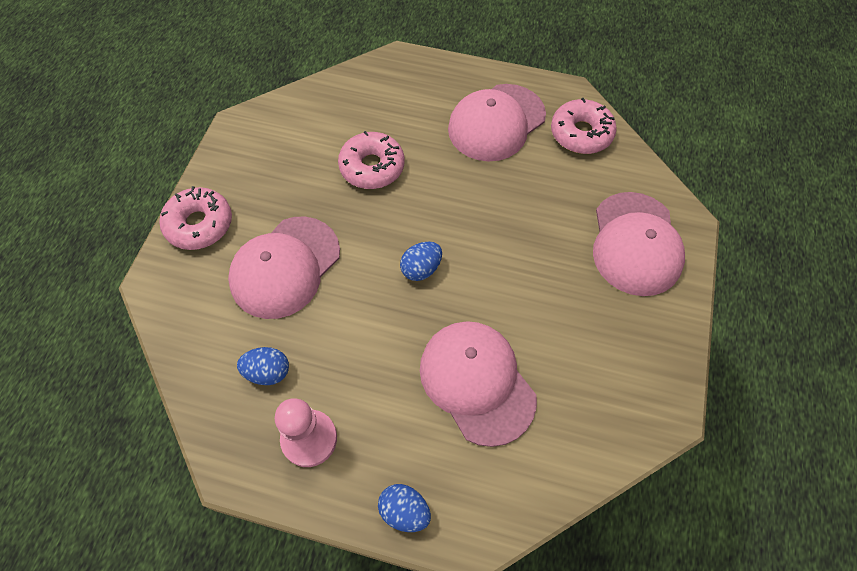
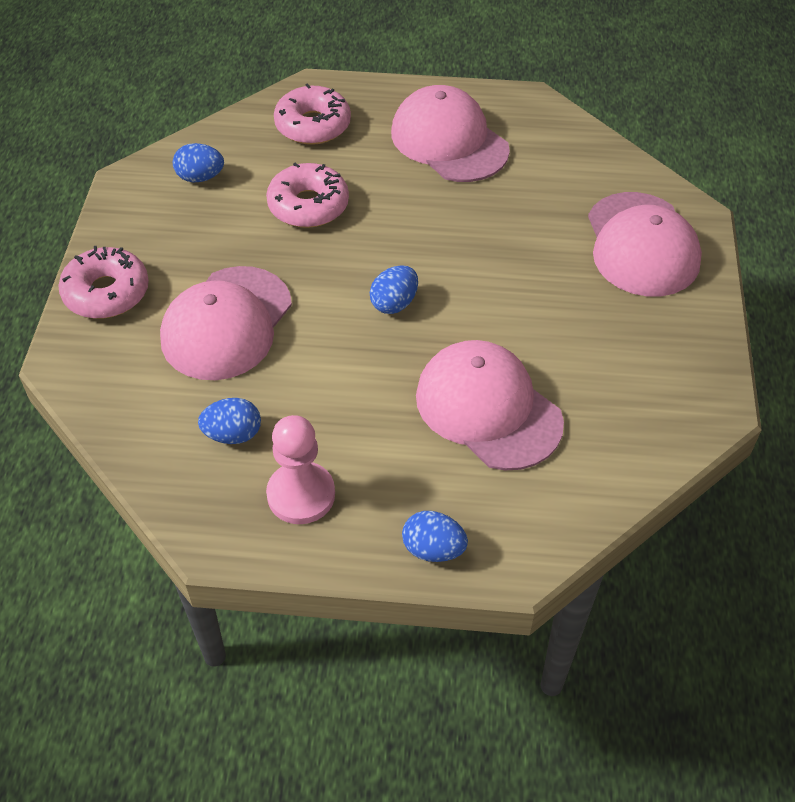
camera: 10 degrees left, 10 degrees down
pink cap [448,84,546,162] -> pink cap turned 105 degrees clockwise [391,85,510,182]
pink donut [551,98,617,154] -> pink donut moved to [274,83,351,145]
none -> blue egg [173,143,224,182]

